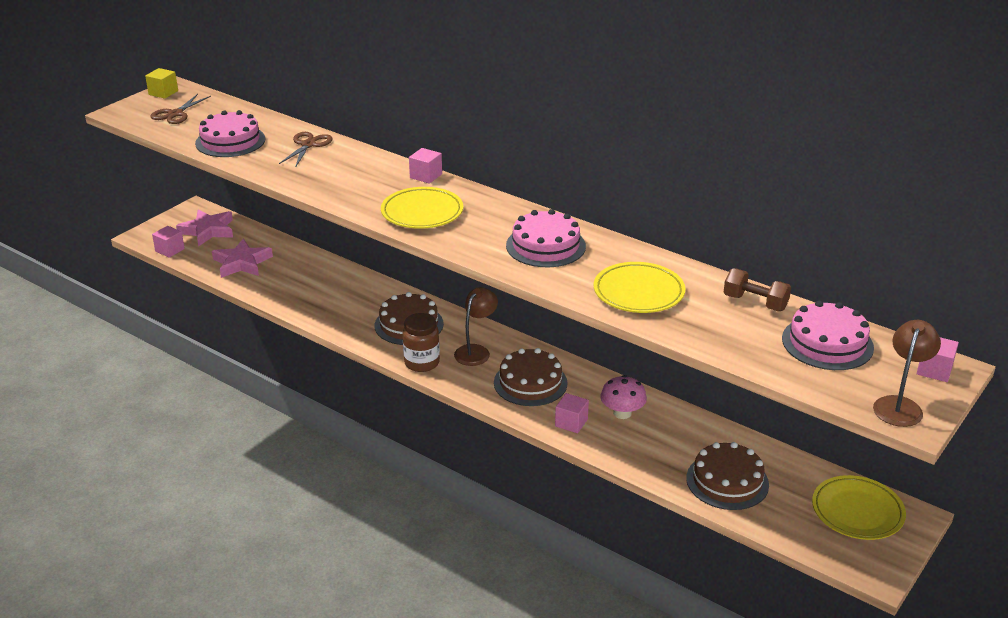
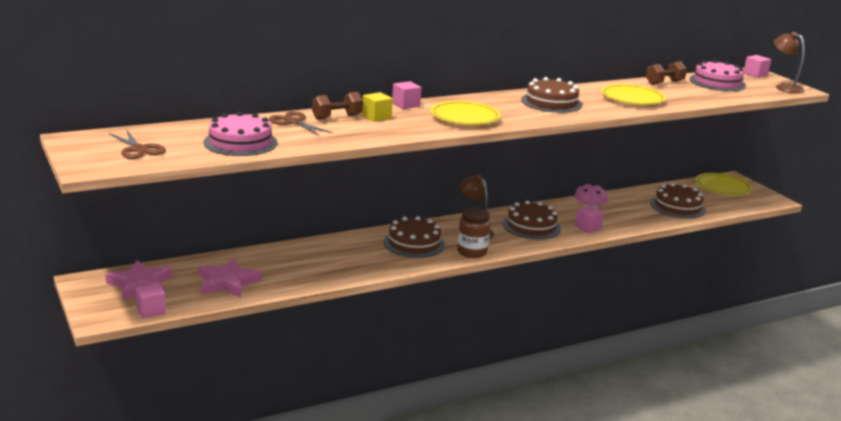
camera: 65 degrees left, 10 degrees down
yellow cube [145,68,178,99] -> yellow cube moved to [362,92,393,122]
pink cake [506,209,586,267] -> brown cake [521,77,582,113]
none -> brown dumbbell [312,92,363,120]

